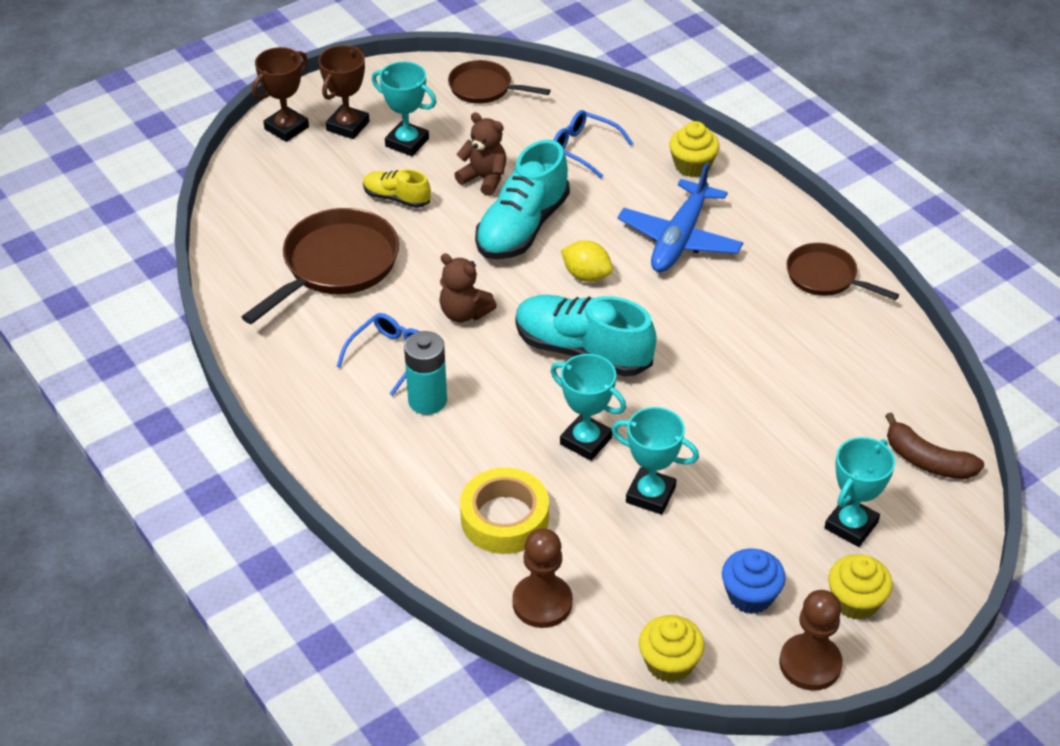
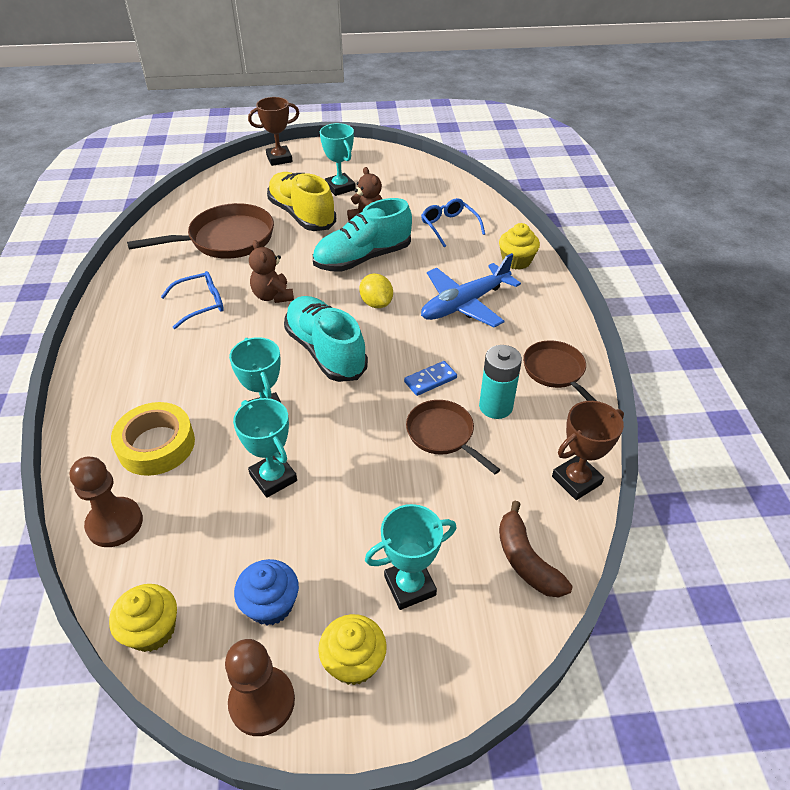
camera: 30 degrees right, 0 degrees up
brown trophy [318,45,369,139] -> brown trophy moved to [552,401,624,500]
yellow shoe [363,169,431,208] -> yellow shoe [267,172,336,231], size x1.87
turquoise battery [404,331,447,415] -> turquoise battery moved to [479,345,522,419]
brown pan [448,60,550,104] -> brown pan moved to [406,400,500,474]
none -> blue domino [404,361,457,396]

